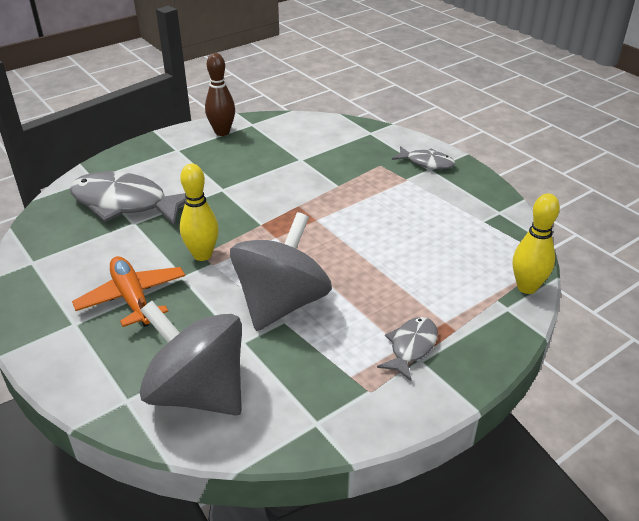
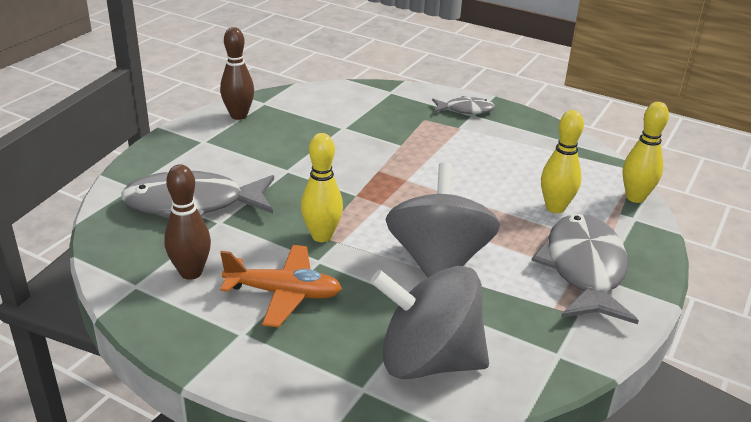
camera: 25 degrees left, 5 degrees down
orange plane [72,256,185,327] -> orange plane turned 150 degrees clockwise [220,245,342,328]
grey fish [377,317,438,381] -> grey fish [531,214,639,324], size x1.95
none -> brown bowling pin [164,164,211,280]
none -> yellow bowling pin [541,110,584,213]

